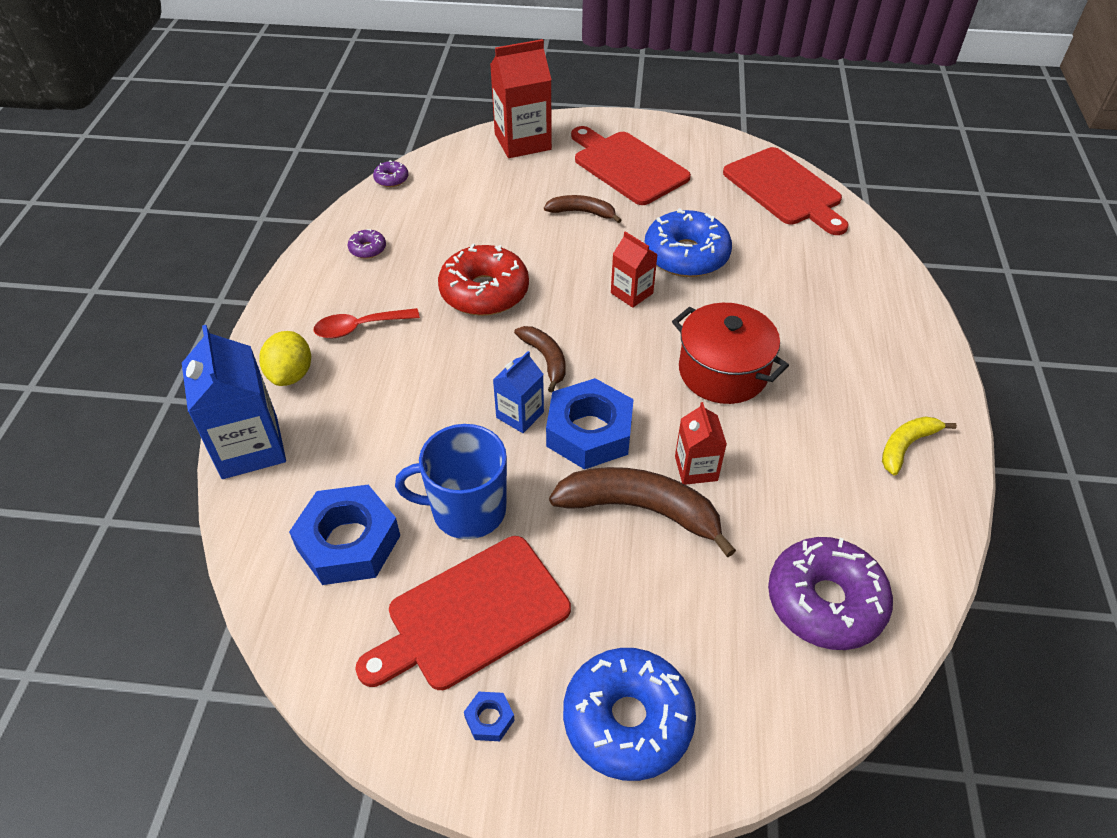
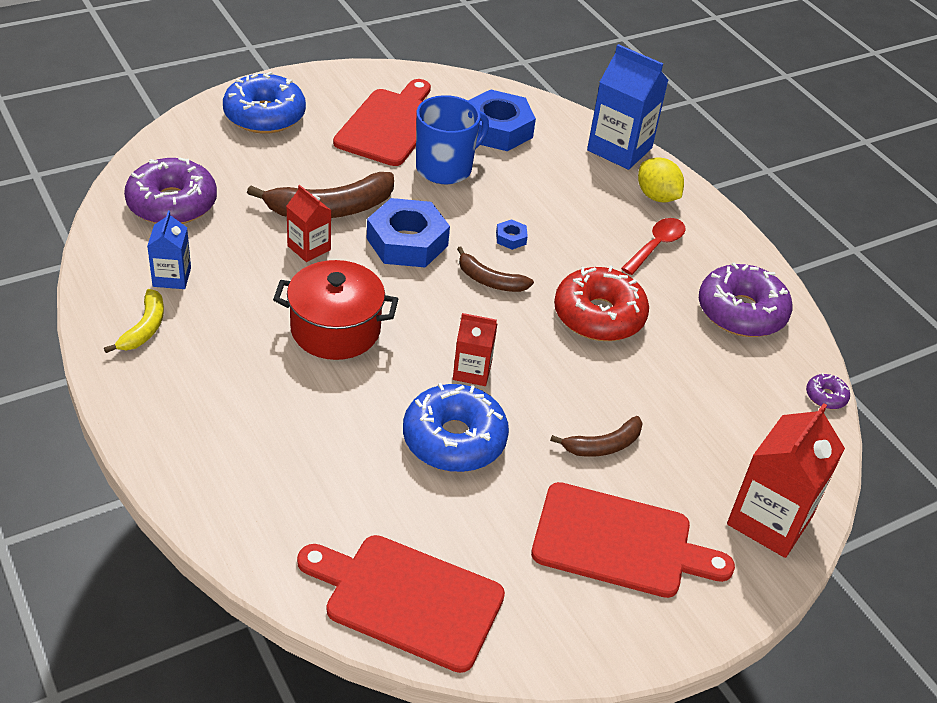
camera: 140 degrees right, 5 degrees down
purple donut [348,229,386,259] -> purple donut [699,263,792,337], size x2.27
blue nut [464,692,515,741] -> blue nut moved to [496,219,528,250]
blue carton [493,351,544,433] -> blue carton moved to [147,211,191,289]

